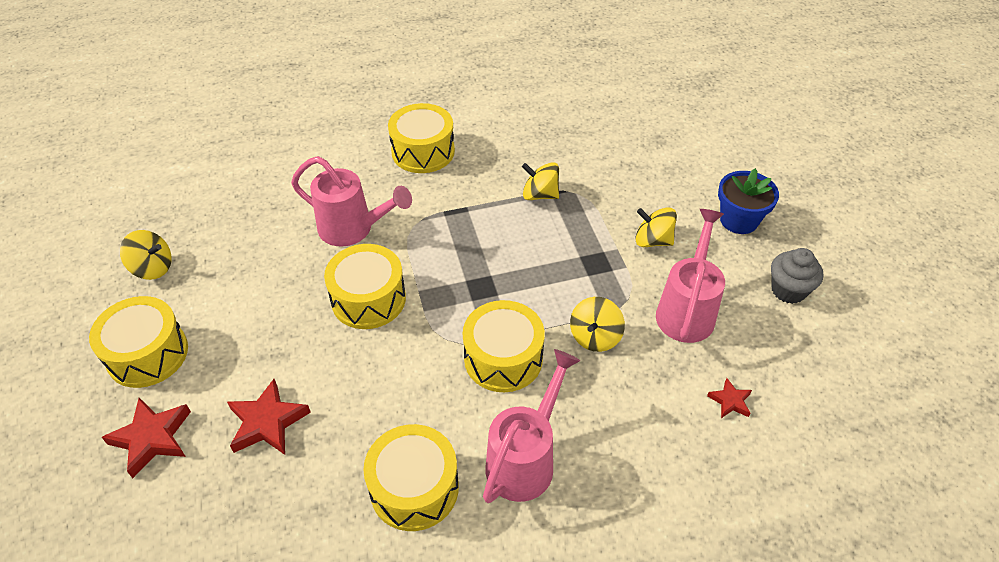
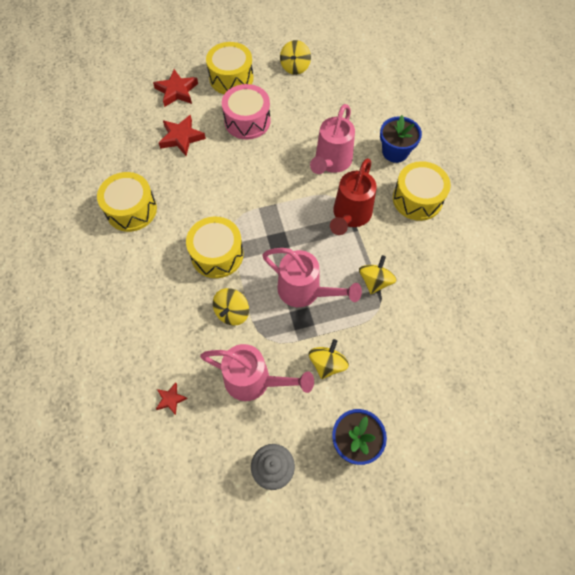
camera: 90 degrees right, 15 degrees up
yellow drum [324,244,406,329] -> none
pink watering can [483,349,580,503] -> pink watering can moved to [262,248,362,307]
yellow spinning top [570,297,625,352] -> yellow spinning top turned 90 degrees counterclockwise [213,288,249,326]
none -> pink drum [222,84,271,140]
none -> red watering can [330,158,377,235]
none -> blue flower pot [380,115,422,163]

